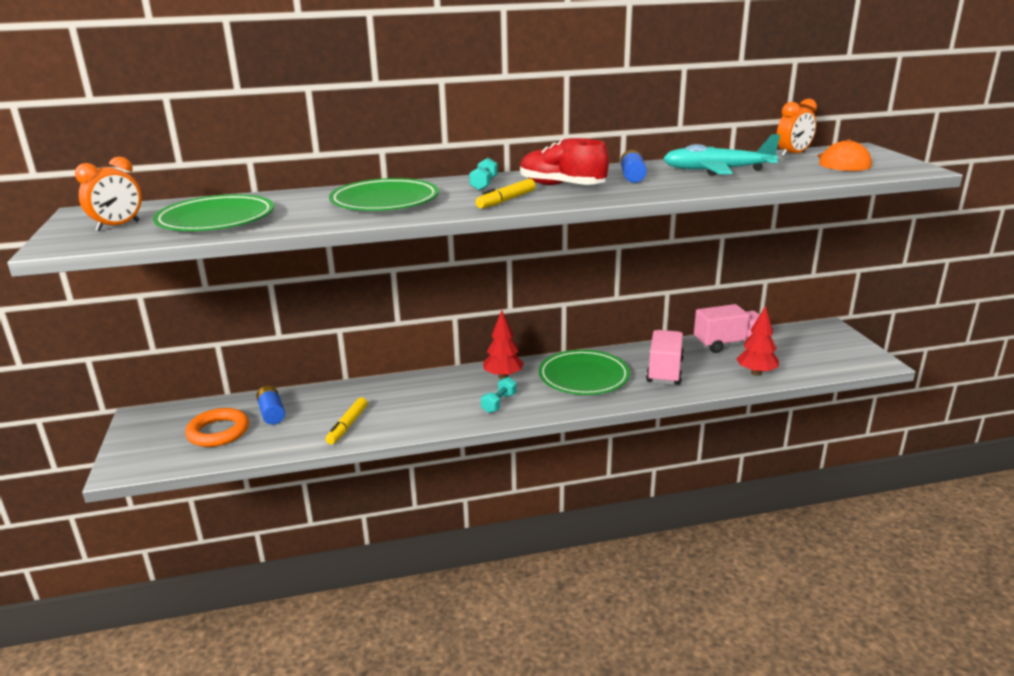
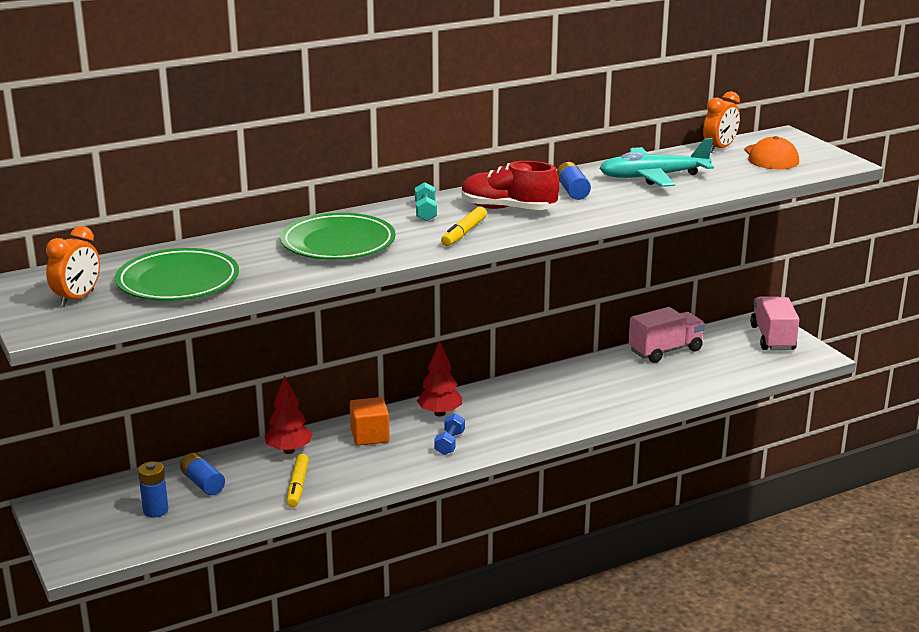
camera: 15 degrees left, 0 degrees up
orange ring [185,408,249,447] -> blue battery [138,461,168,517]
turquoise dumbbell [481,377,517,413] -> blue dumbbell [434,413,465,455]
green plate [539,350,630,395] -> none
pink truck [646,330,684,385] -> pink truck moved to [750,296,800,350]
red tree [736,306,779,376] -> red tree moved to [264,375,312,454]
none -> orange cube [350,397,390,446]

